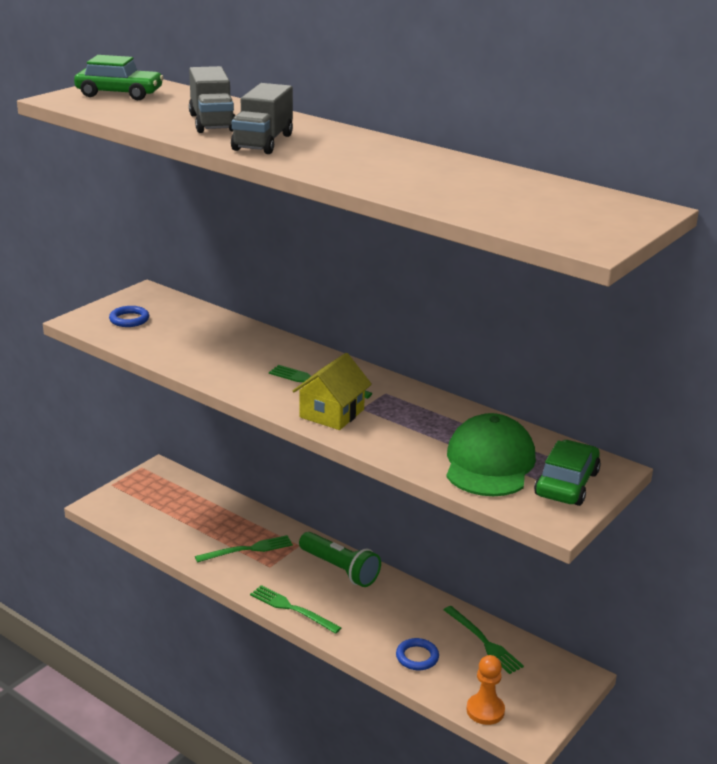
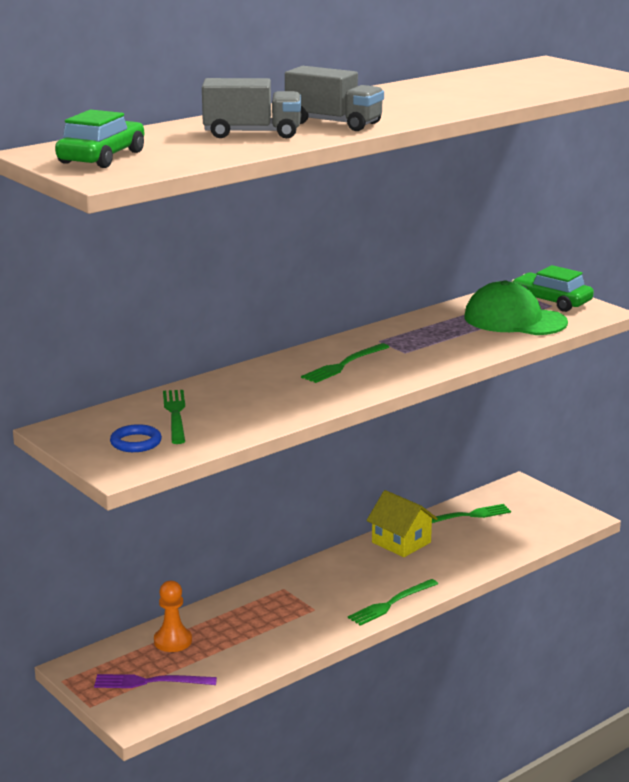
camera: 75 degrees left, 5 degrees down
green fork [195,535,293,563] -> green fork moved to [163,390,185,444]
yellow house [293,353,372,430] -> yellow house moved to [367,490,438,557]
green flashlight [299,532,381,587] -> none
blue ring [396,638,439,670] -> none
orange pawn [466,655,505,725] -> orange pawn moved to [154,581,192,652]
none -> purple fork [94,674,217,688]

